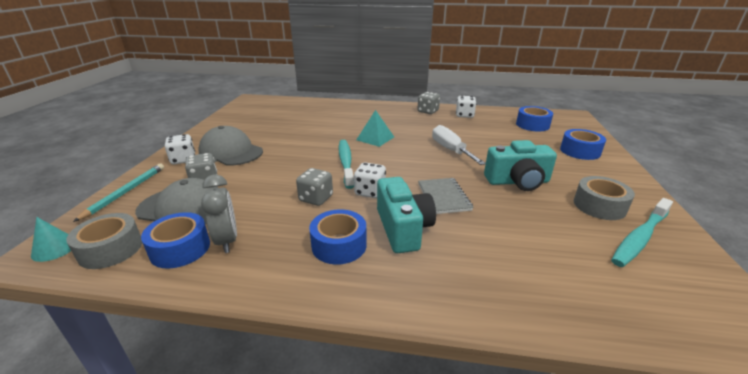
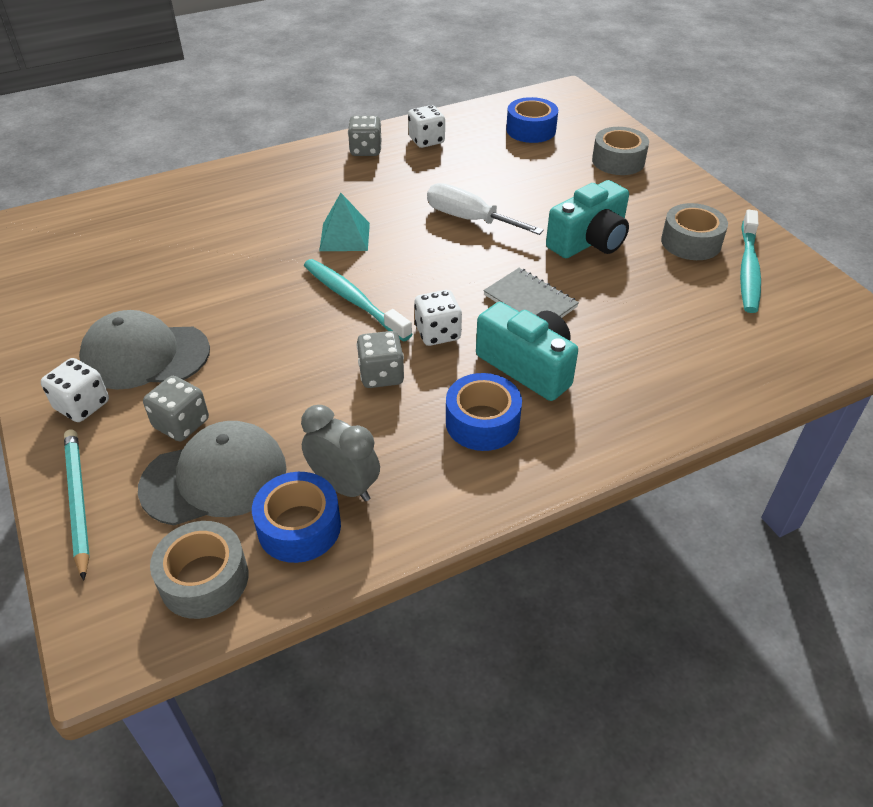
camera: 35 degrees left, 15 degrees up
turquoise cone [31,217,71,262] -> none
blue tape [560,129,606,160] -> grey tape [592,127,649,175]

